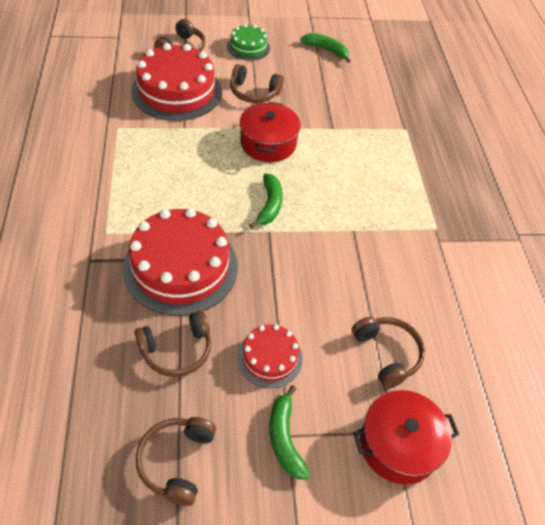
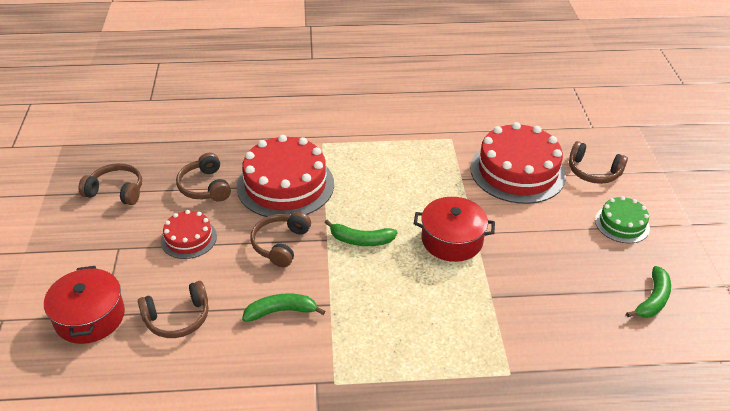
camera: 95 degrees right, 10 degrees down
brown headphones [230,64,284,103] -> brown headphones moved to [250,212,311,267]
green banana [270,385,310,480] -> green banana moved to [242,294,325,322]

